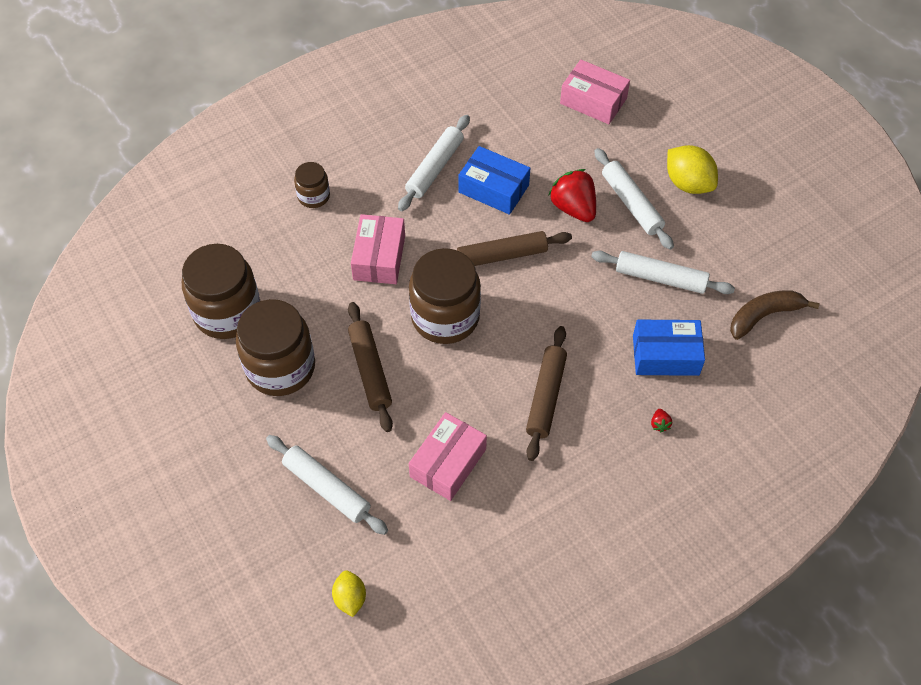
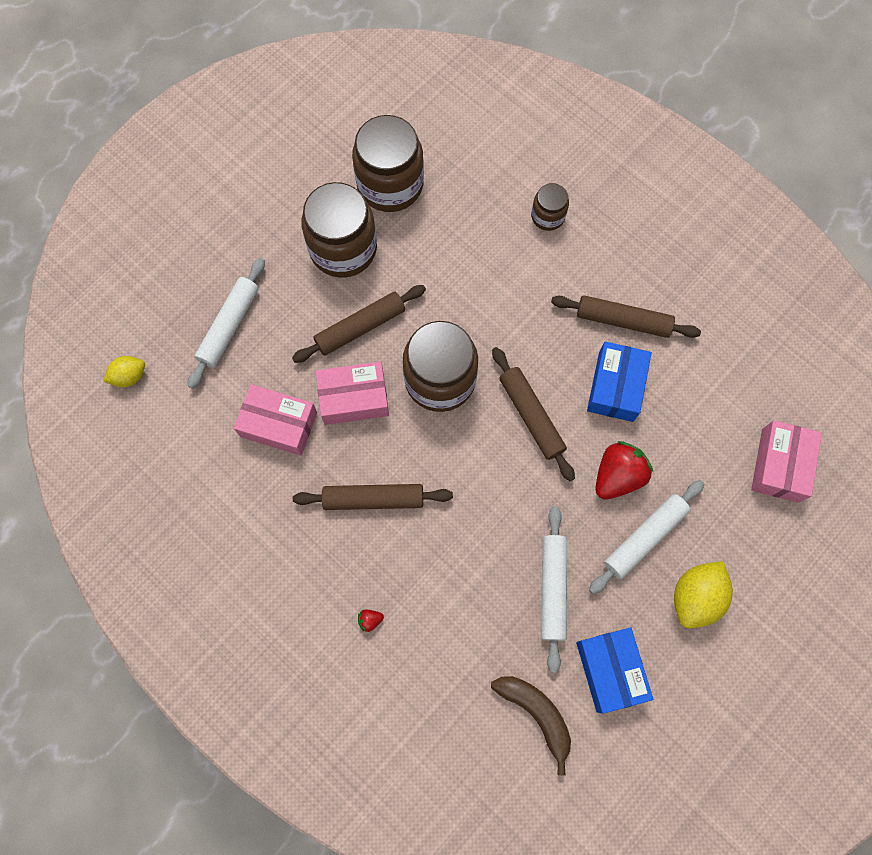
camera: 75 degrees right, 15 degrees up
pink box [351,214,405,284] -> pink box moved to [316,362,389,425]
white rolling pin [398,115,470,211] -> brown rolling pin [551,295,701,338]
blue box [633,320,705,376] -> blue box moved to [576,627,653,714]

